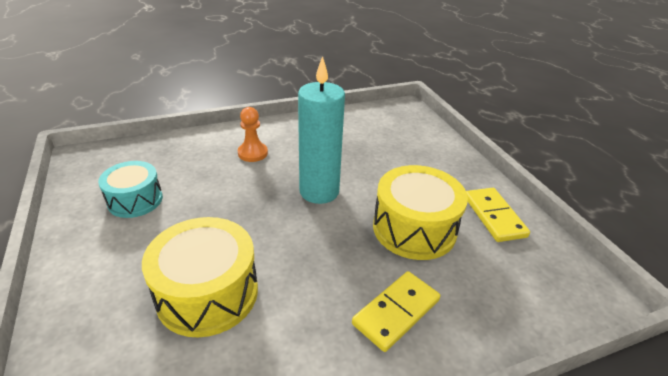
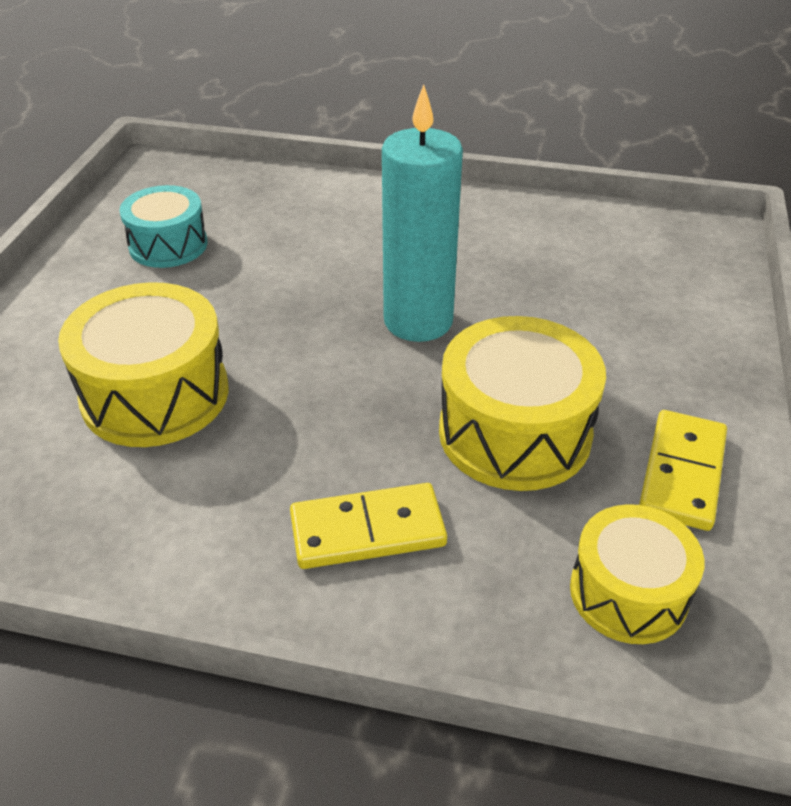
camera: 35 degrees right, 5 degrees up
orange pawn [238,107,268,162] -> none
none -> yellow drum [570,504,704,644]

